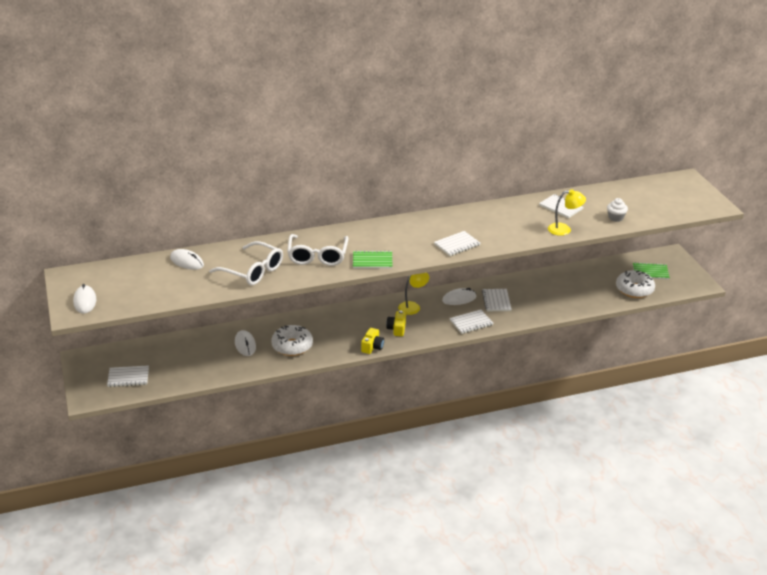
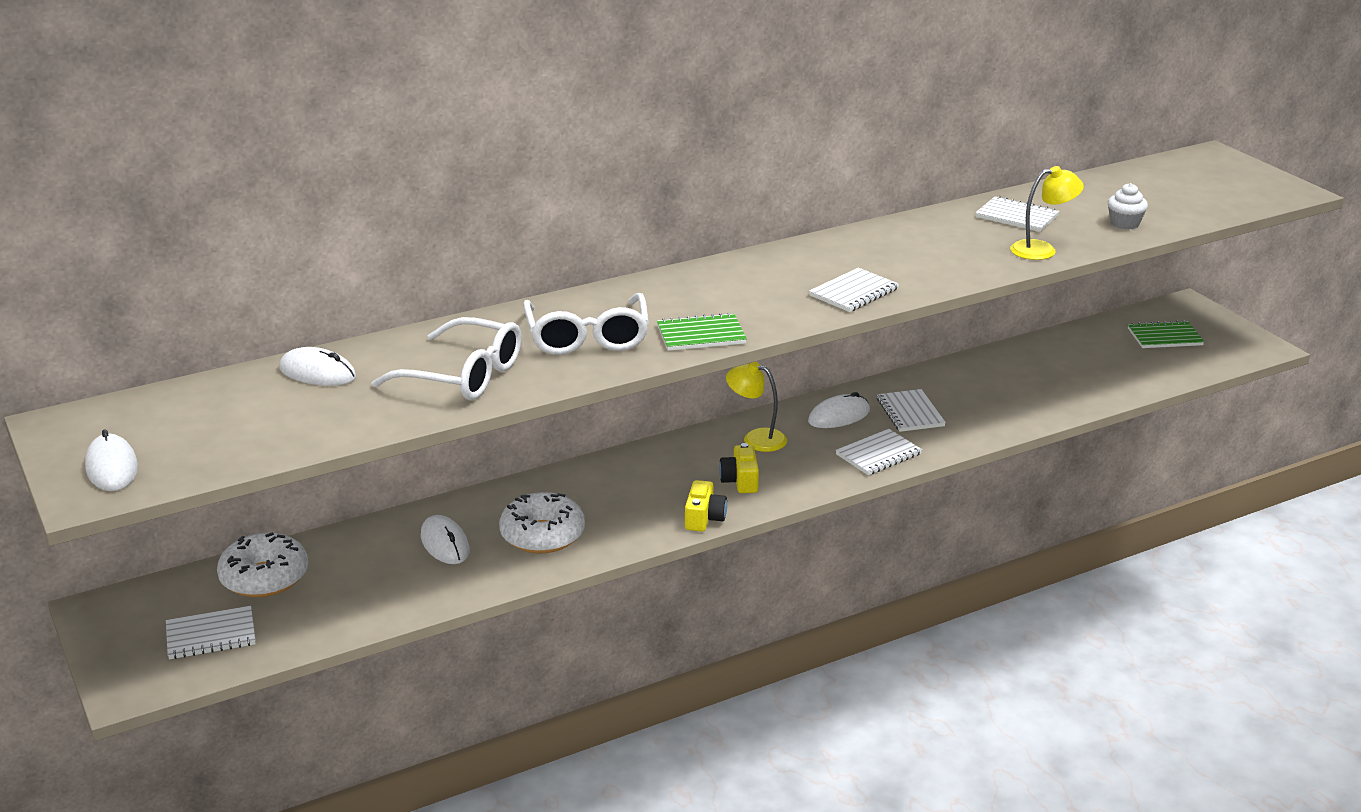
camera: 10 degrees left, 5 degrees down
yellow lamp [398,273,429,315] -> yellow lamp turned 105 degrees counterclockwise [726,362,787,452]
white donut [616,270,655,298] -> white donut moved to [217,532,308,597]

